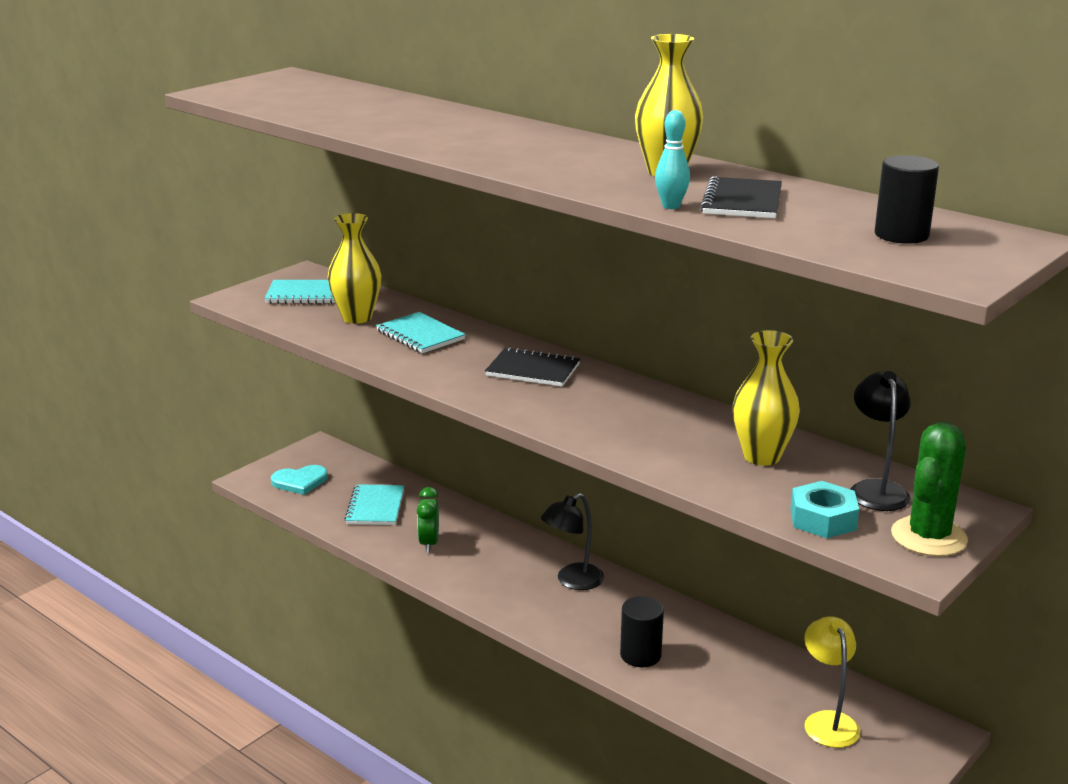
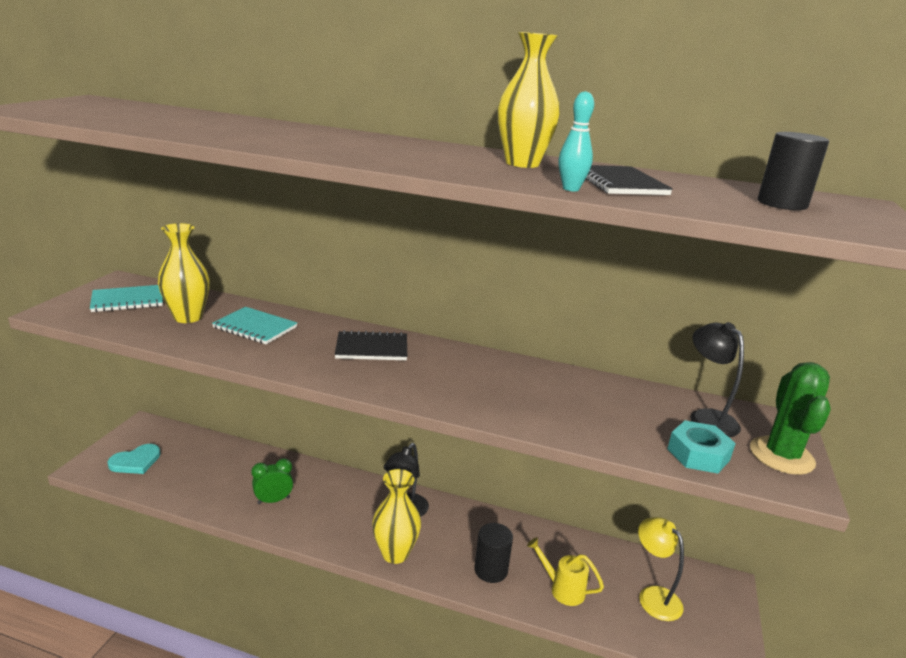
camera: 25 degrees left, 0 degrees up
turquoise notebook [345,484,404,525] -> none
green clock [417,487,439,553] -> green clock turned 90 degrees clockwise [251,458,293,504]
yellow vase [733,330,800,466] -> yellow vase moved to [372,469,421,564]
none -> yellow watering can [527,537,604,606]

